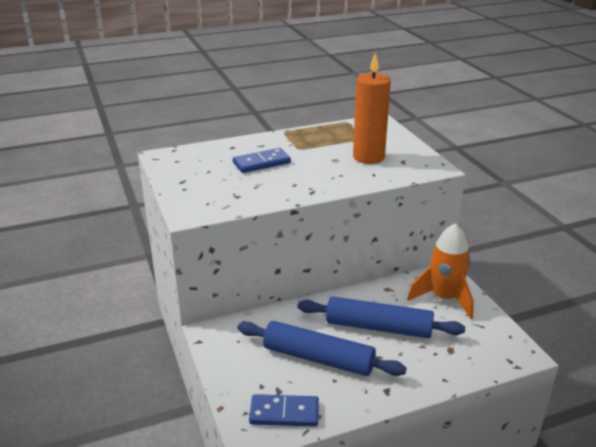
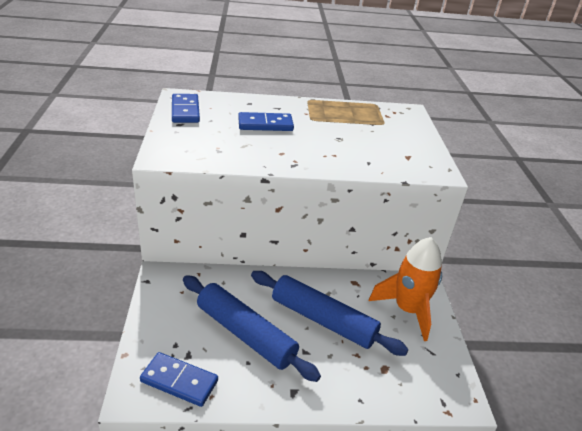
camera: 15 degrees right, 5 degrees up
orange candle [353,52,391,164] -> none
none -> blue domino [172,94,200,123]

